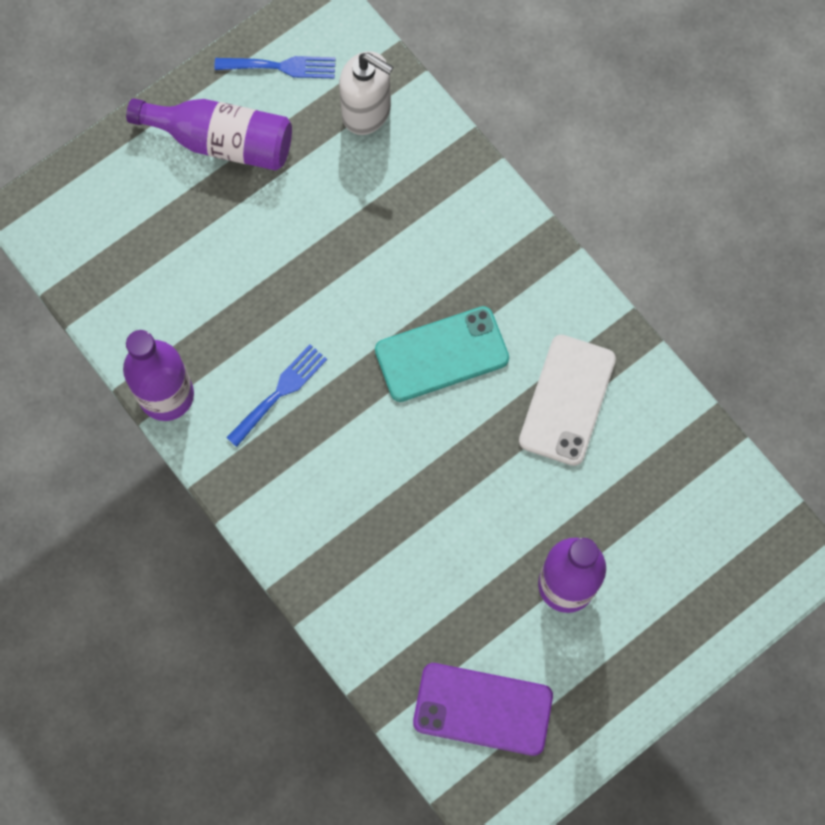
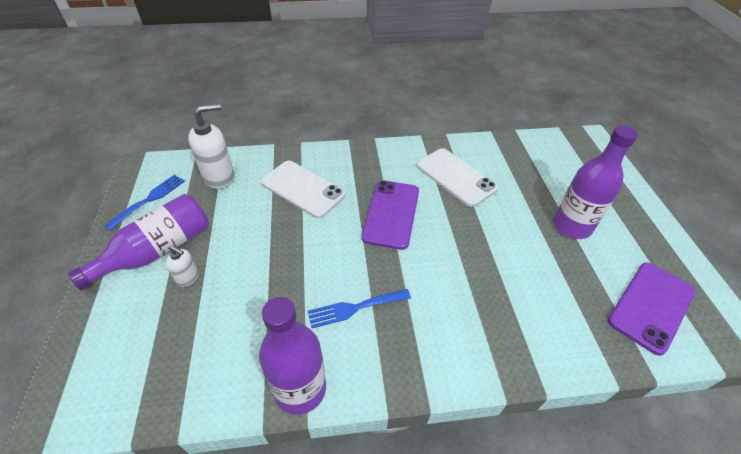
camera: 60 degrees left, 25 degrees down
blue fork [226,344,327,447] -> blue fork turned 90 degrees counterclockwise [308,289,411,328]
turquoise phone [375,306,509,402] -> purple phone [362,180,419,250]
none -> white soap dispenser [166,246,199,287]
none -> white phone [261,161,346,218]

